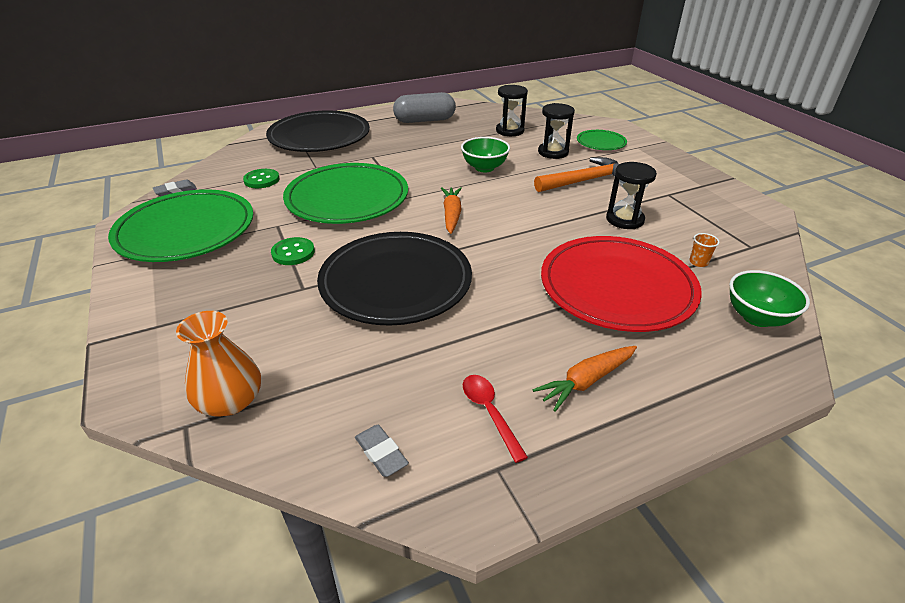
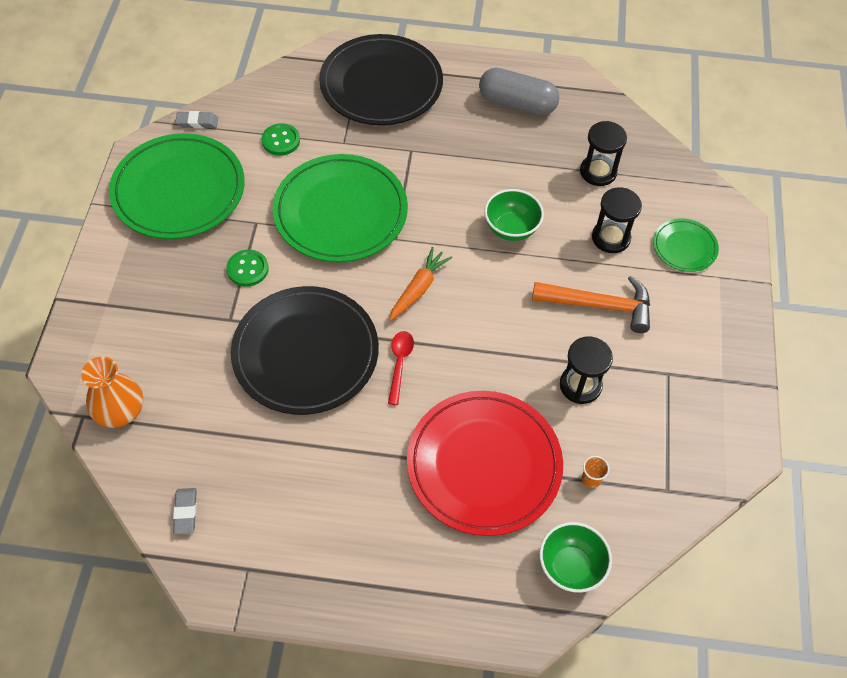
camera: 30 degrees right, 20 degrees up
red spoon [463,375,528,463] -> red spoon moved to [388,331,414,405]
orange carrot [533,346,637,411] -> none

